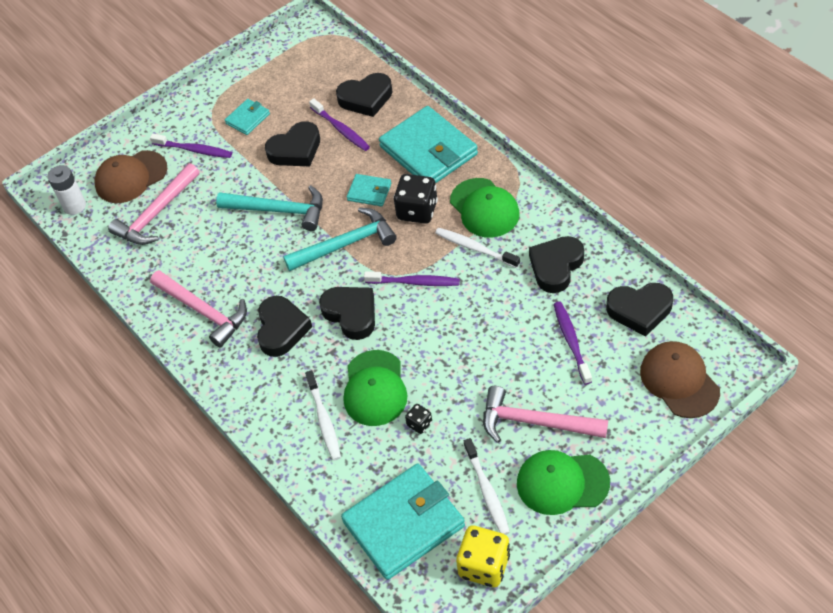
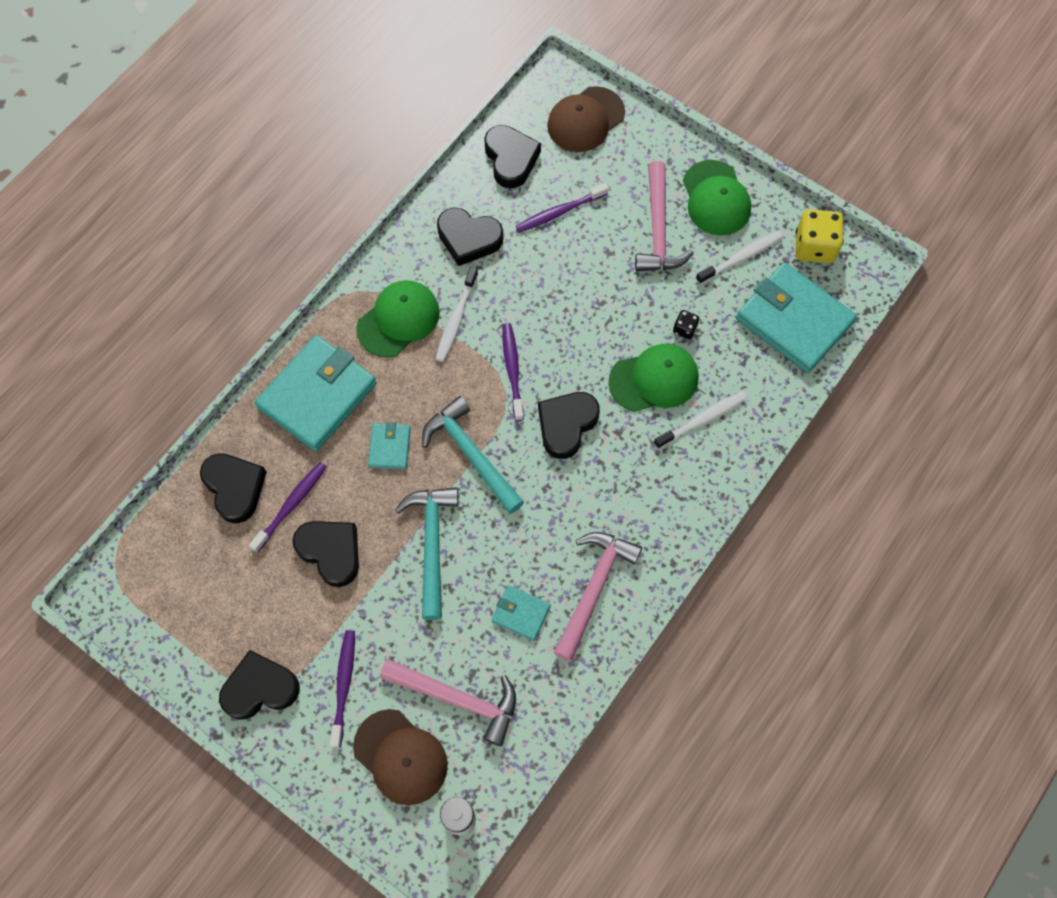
camera: 110 degrees left, 15 degrees up
turquoise wallet [225,99,270,135] -> turquoise wallet moved to [492,585,551,641]
black heart [257,296,312,357] -> black heart moved to [219,650,300,720]
black dice [393,174,438,224] -> none

